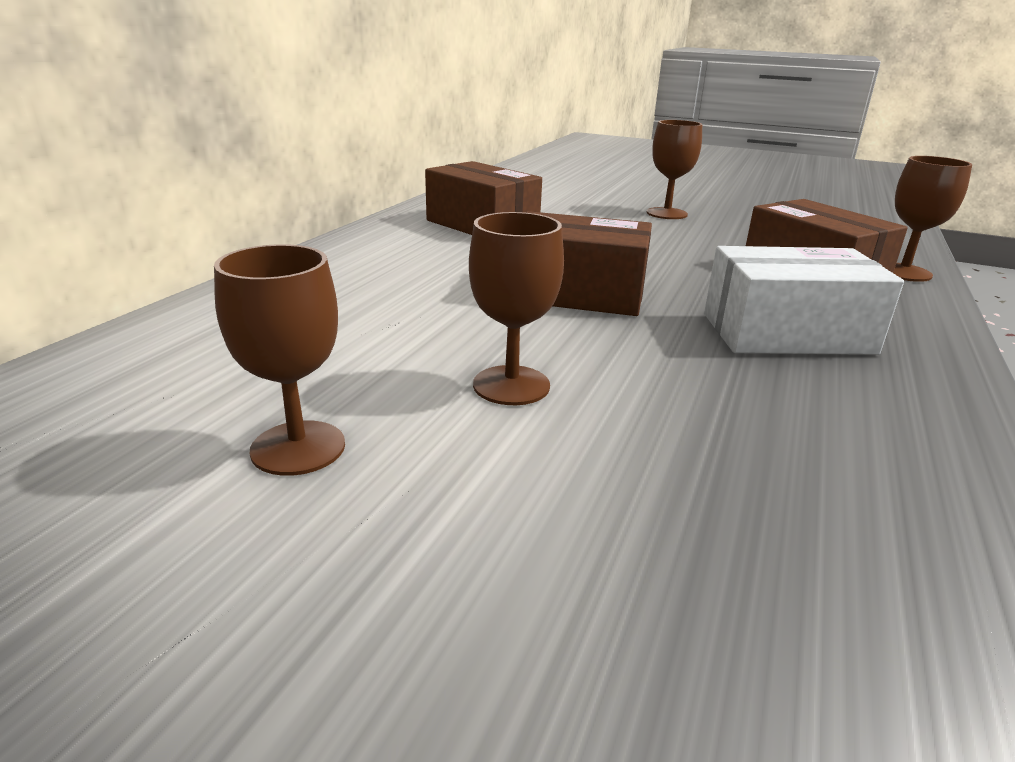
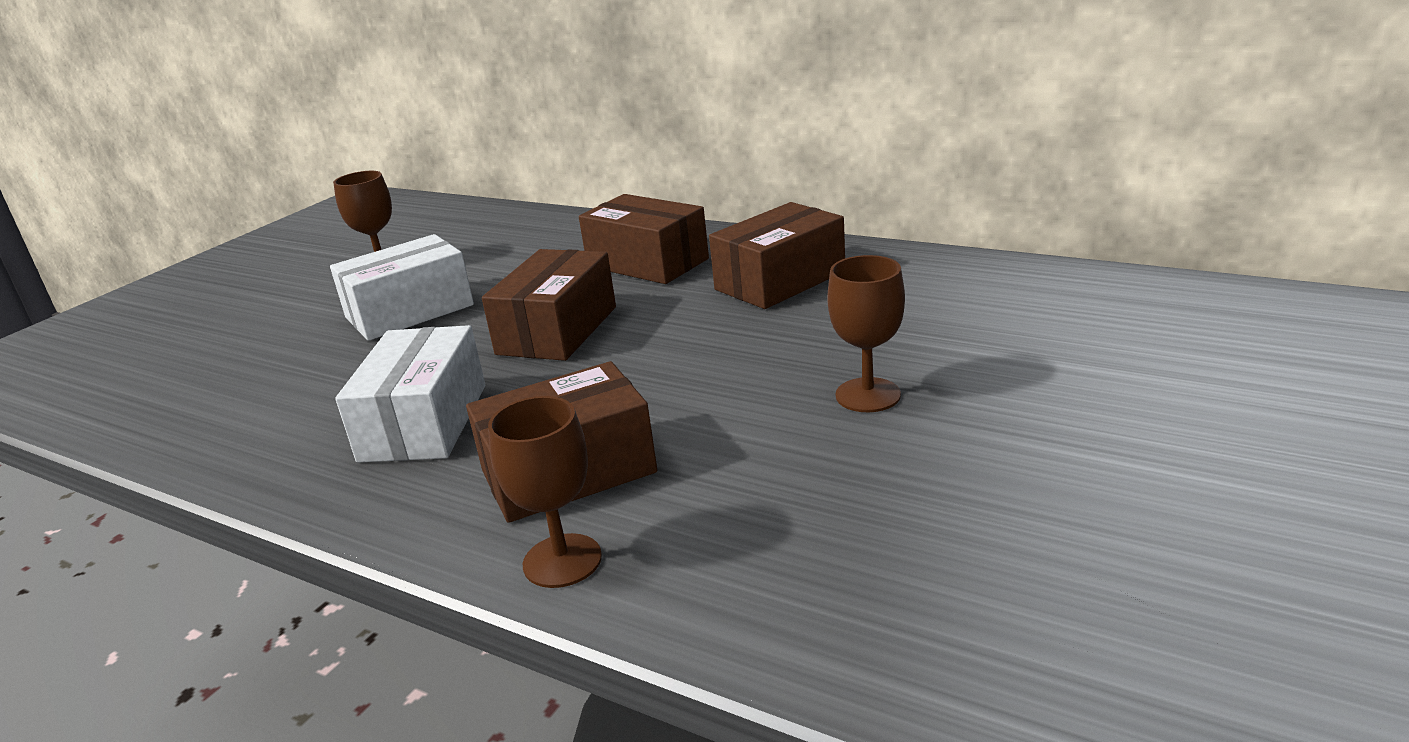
camera: 100 degrees right, 0 degrees up
brown goblet [469,212,564,405] -> white box [330,234,474,341]
none -> brown box [579,194,709,284]

